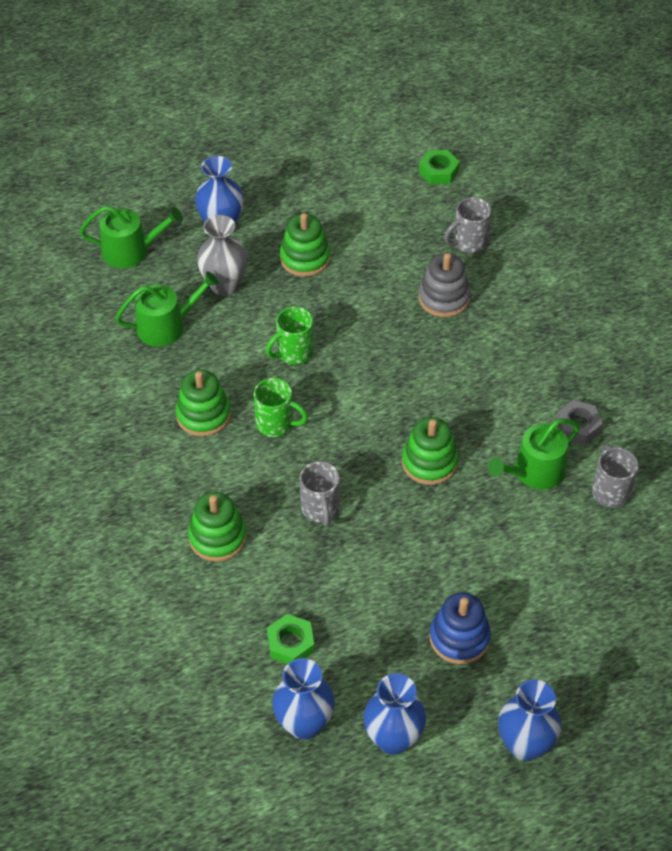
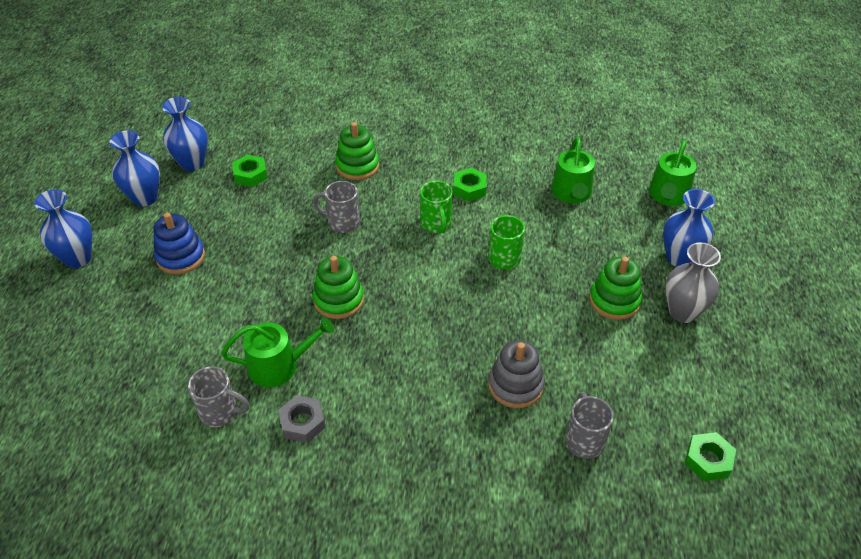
camera: 115 degrees right, 5 degrees down
green stacking toy [175,370,231,437] -> green nut [453,168,487,201]
grey vase [197,215,247,296] -> grey vase moved to [665,242,721,323]
green mug [254,378,308,437] -> green mug turned 60 degrees counterclockwise [420,181,453,233]
green watering can [488,418,580,490] -> green watering can turned 90 degrees clockwise [221,317,334,387]

